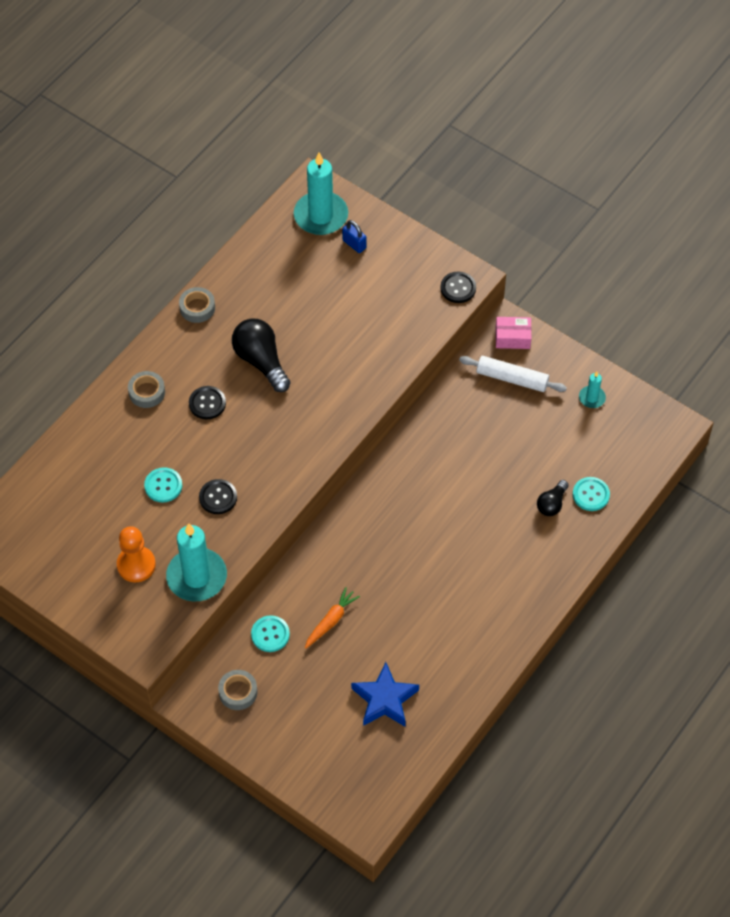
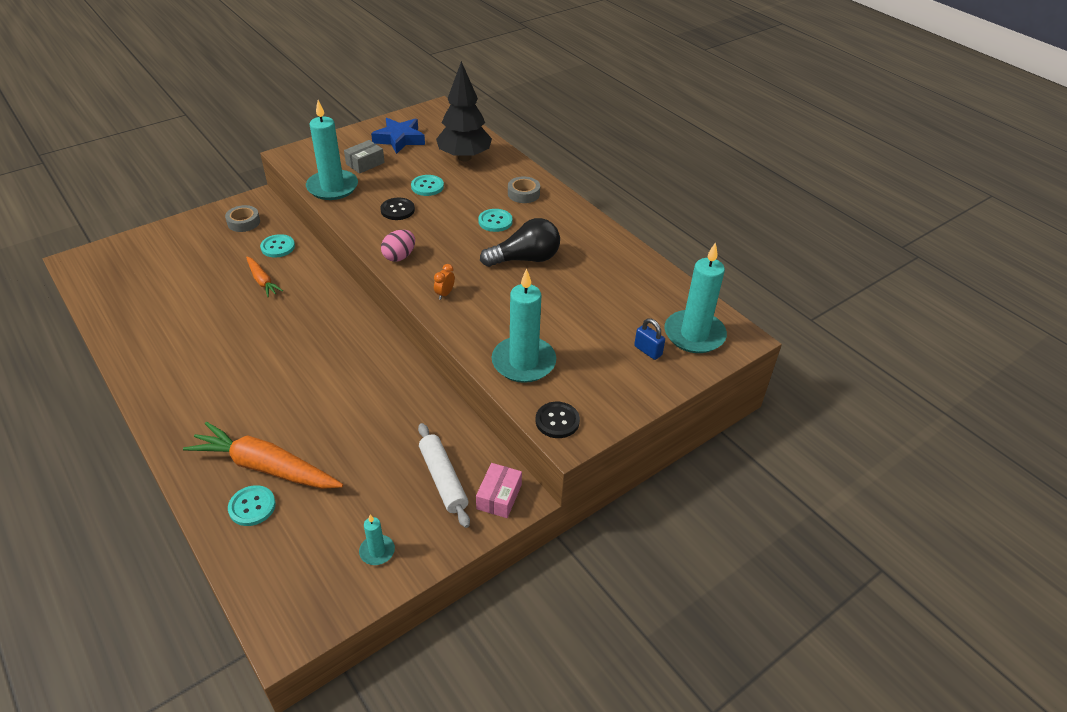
camera: 105 degrees right, 15 degrees down
orange pawn [117,526,156,582] -> grey box [344,140,385,174]
grey tape [179,287,215,323] -> none
black button [189,386,226,419] -> turquoise button [478,209,512,232]
blue padlock [342,220,366,253] -> blue padlock turned 75 degrees clockwise [634,318,665,360]
blue star [351,662,419,727] -> blue star moved to [371,118,425,154]
white rolling pin [459,356,567,392] -> white rolling pin turned 60 degrees counterclockwise [418,423,470,528]
black light bulb [537,480,569,516] -> orange carrot [183,422,343,489]
none -> pink egg [381,230,415,262]
none -> orange clock [434,264,455,300]
none -> black tree [436,61,492,161]
none -> turquoise candle [491,269,556,383]

